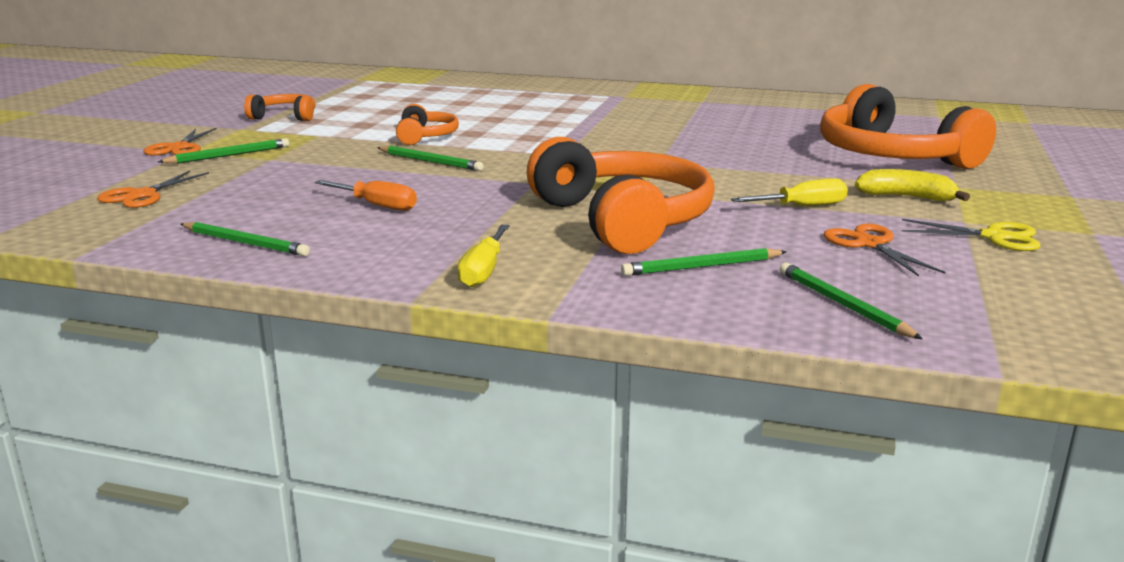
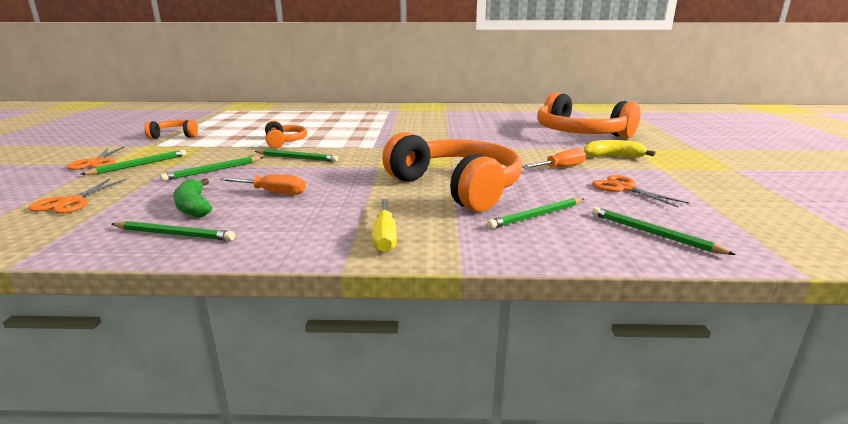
camera: 15 degrees left, 0 degrees up
yellow screwdriver [731,178,848,206] -> orange screwdriver [522,148,586,168]
yellow scissors [902,219,1041,251] -> none
none -> green pencil [160,157,264,181]
none -> green banana [173,178,212,218]

